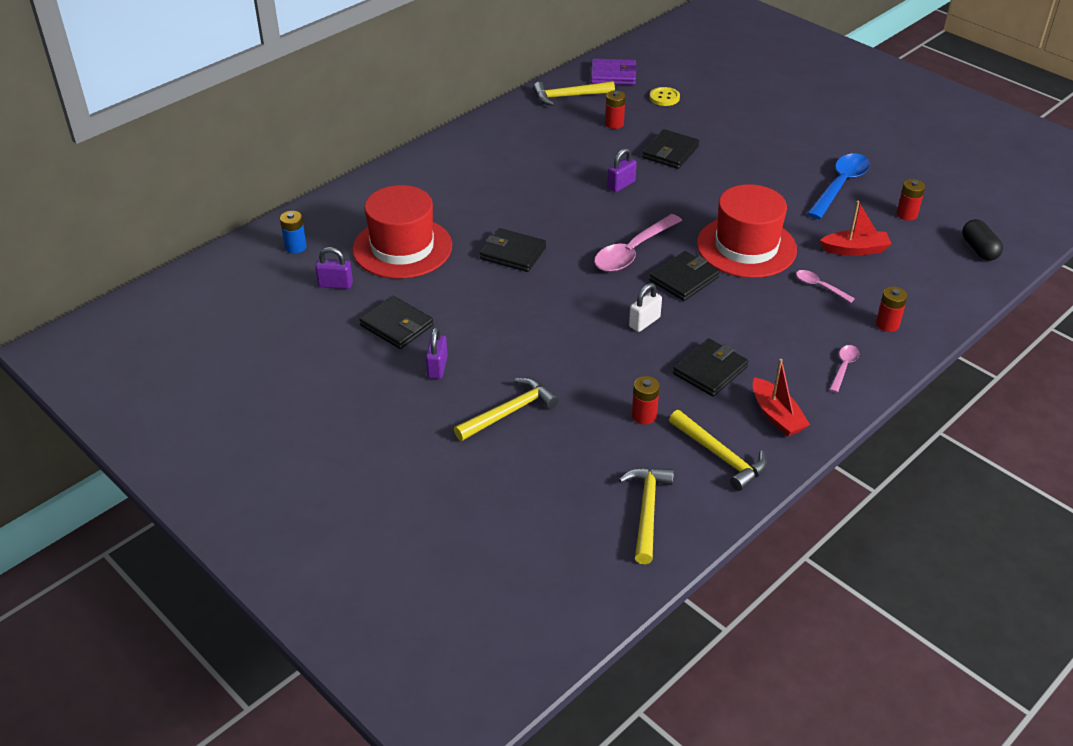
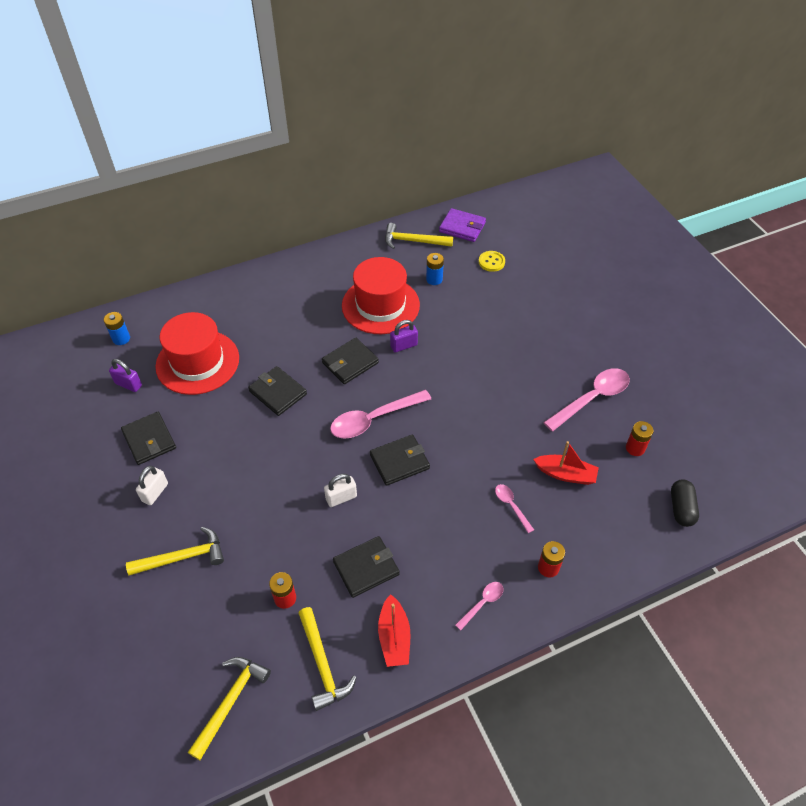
camera: 20 degrees right, 10 degrees up
purple padlock [426,327,448,379] -> white padlock [136,466,168,505]
red battery [605,90,625,129] -> blue battery [426,253,444,285]
black wallet [642,129,699,169] -> black wallet moved to [322,338,379,384]
red hat [697,184,797,278] -> red hat moved to [342,257,420,334]
blue spoon [807,153,870,219] -> pink spoon [543,368,630,431]

